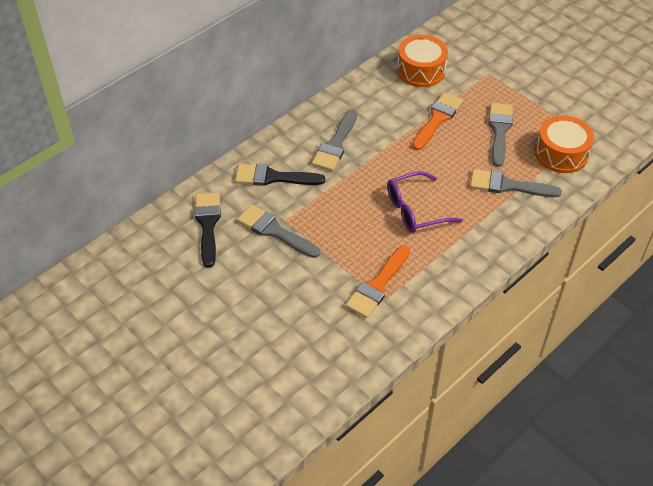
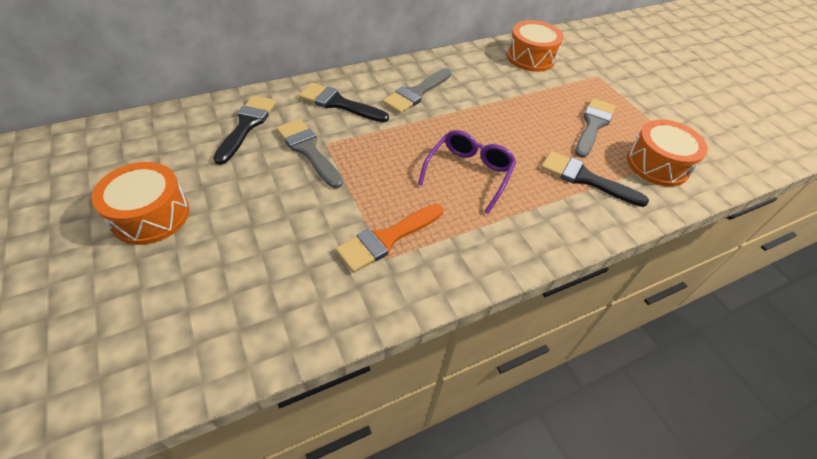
camera: 15 degrees right, 0 degrees up
purple glasses [387,171,463,233] -> purple glasses turned 120 degrees clockwise [418,130,516,214]
orange brush [412,92,463,151] -> none
grey brush [470,169,562,197] -> black brush [541,151,649,207]
none -> orange drum [91,162,189,245]

